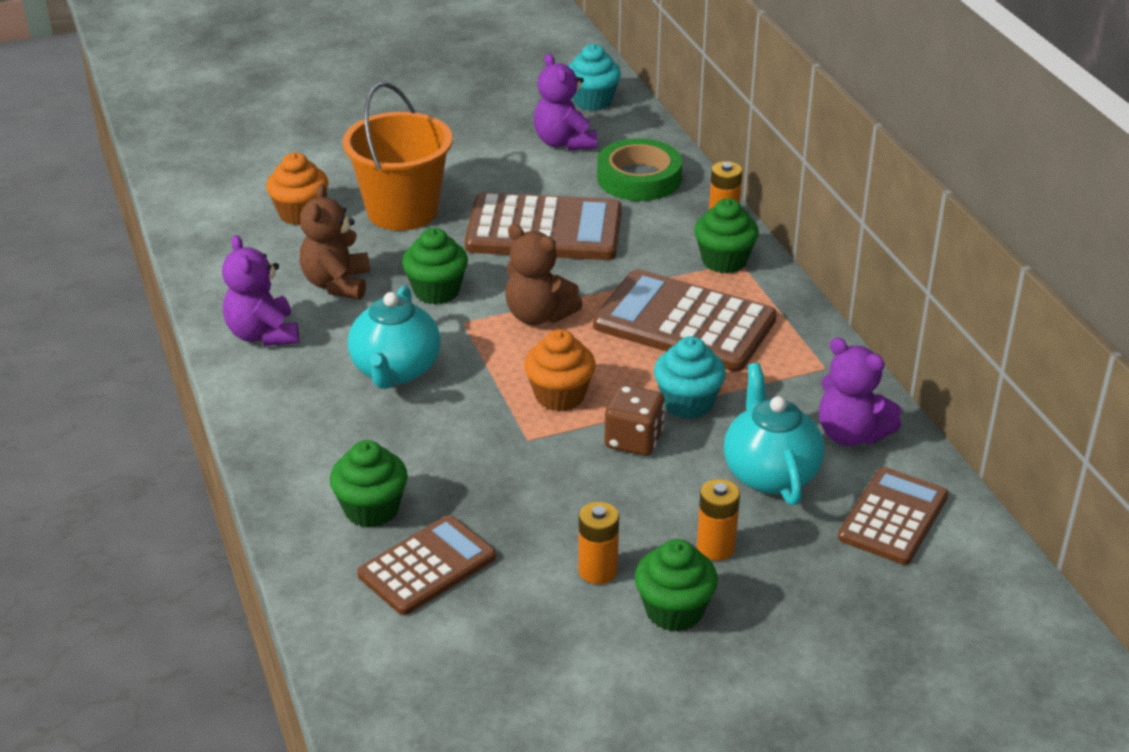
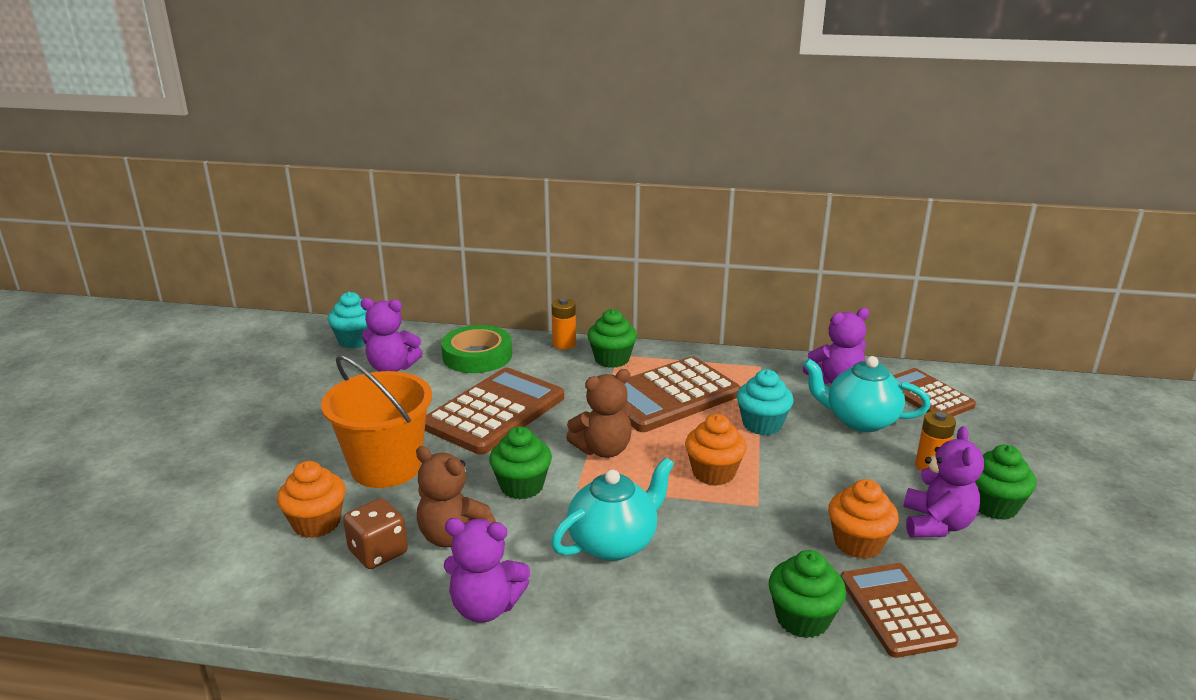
camera: 60 degrees left, 10 degrees down
turquoise teapot [348,285,441,389] -> turquoise teapot turned 75 degrees counterclockwise [551,457,674,561]
orange battery [578,502,619,584] -> purple teddy bear [903,426,984,538]
brown dice [604,385,665,456] -> brown dice moved to [343,498,408,569]
none -> orange cupcake [828,479,899,559]

